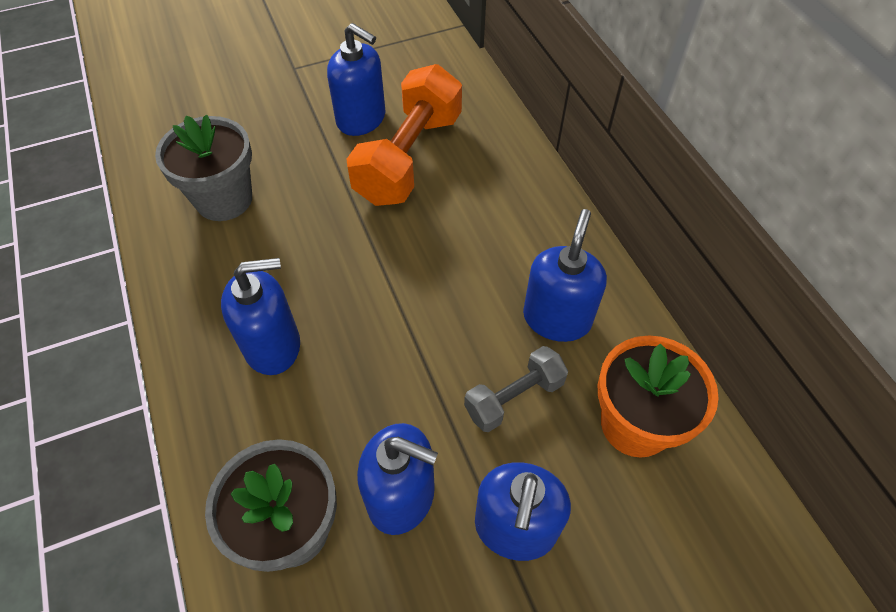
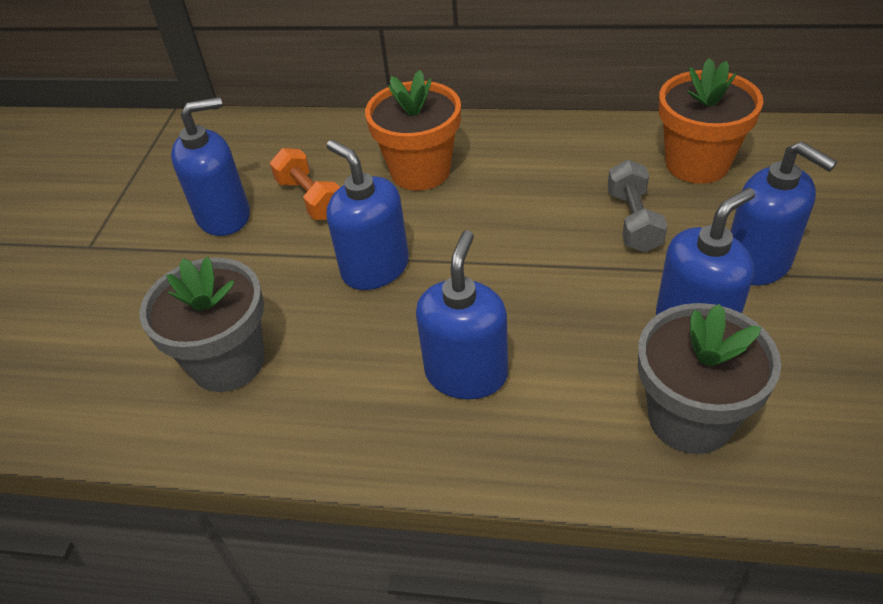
camera: 55 degrees left, 10 degrees down
orange dumbbell [346,64,462,206] -> orange dumbbell [270,148,340,220], size x0.54
blue soap dispenser [523,209,607,342] -> blue soap dispenser moved to [327,140,409,290]
none -> orange flower pot [365,70,461,191]

